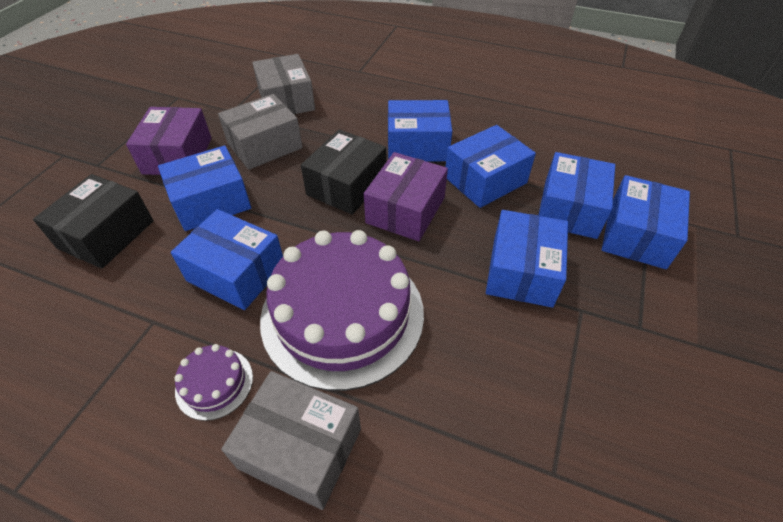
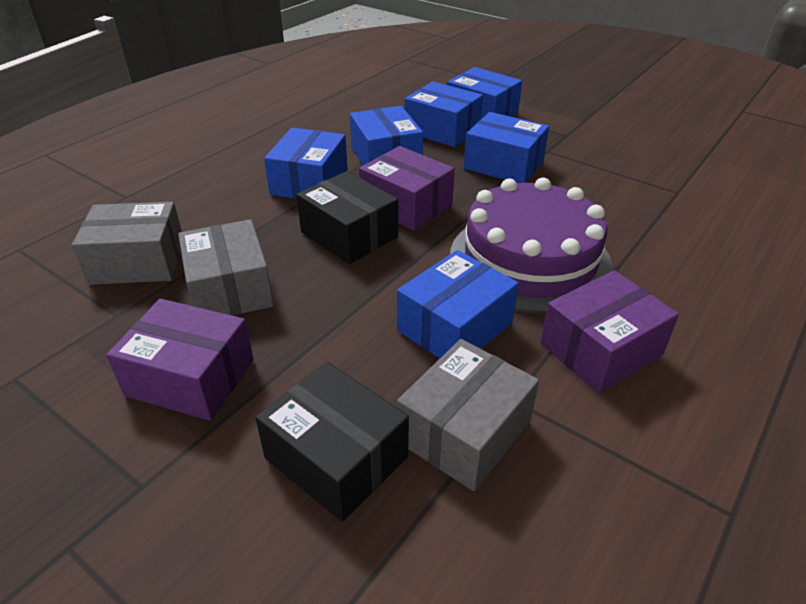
camera: 75 degrees left, 10 degrees down
blue box [158,145,251,231] -> none
purple cake [174,344,253,421] -> purple box [540,270,679,393]
grey box [221,371,361,510] -> grey box moved to [397,339,539,491]

